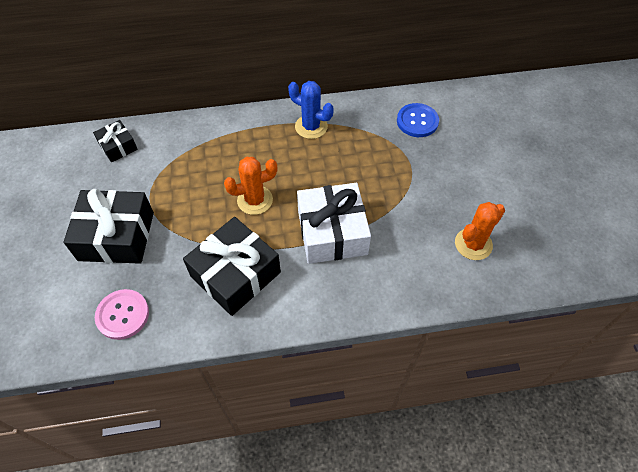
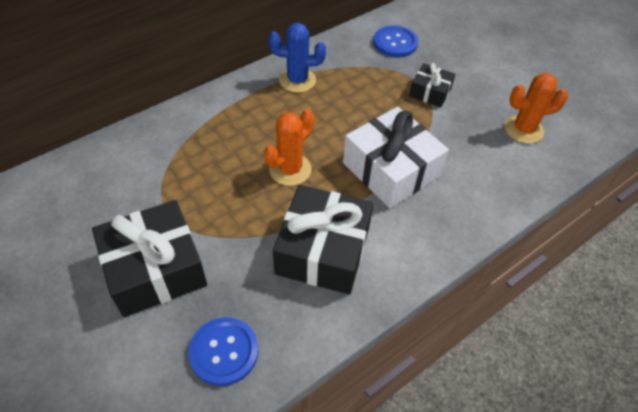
camera: 30 degrees left, 5 degrees down
black gift [93,120,138,162] -> black gift moved to [409,63,455,108]
pink button [95,289,149,340] -> blue button [189,317,258,386]
orange cactus [455,202,505,260] -> orange cactus turned 60 degrees clockwise [504,73,568,144]

